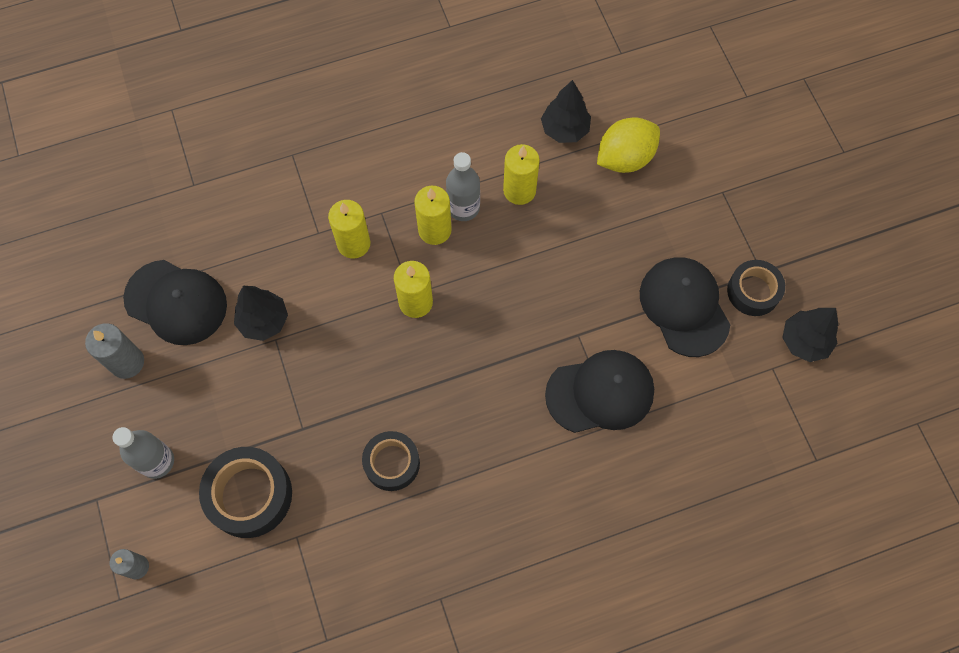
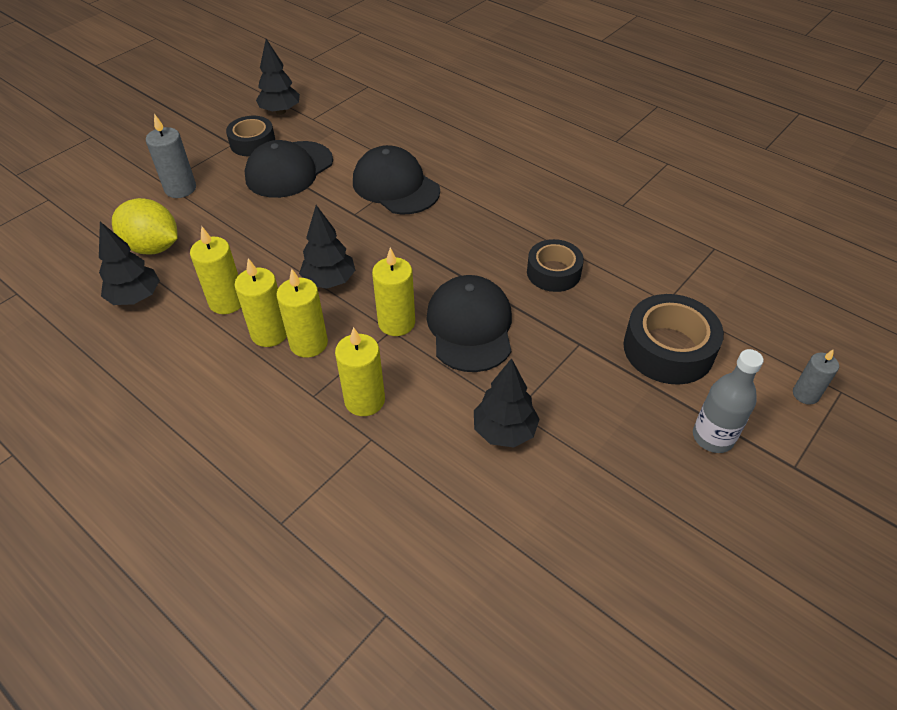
camera: 120 degrees left, 20 degrees down
grey candle [85,323,144,379] -> grey candle moved to [146,114,196,198]
black cap [123,260,227,345] -> black cap moved to [427,275,512,372]
grey bottle [446,152,480,221] -> yellow candle [235,258,287,347]
none -> black tree [299,205,355,289]

